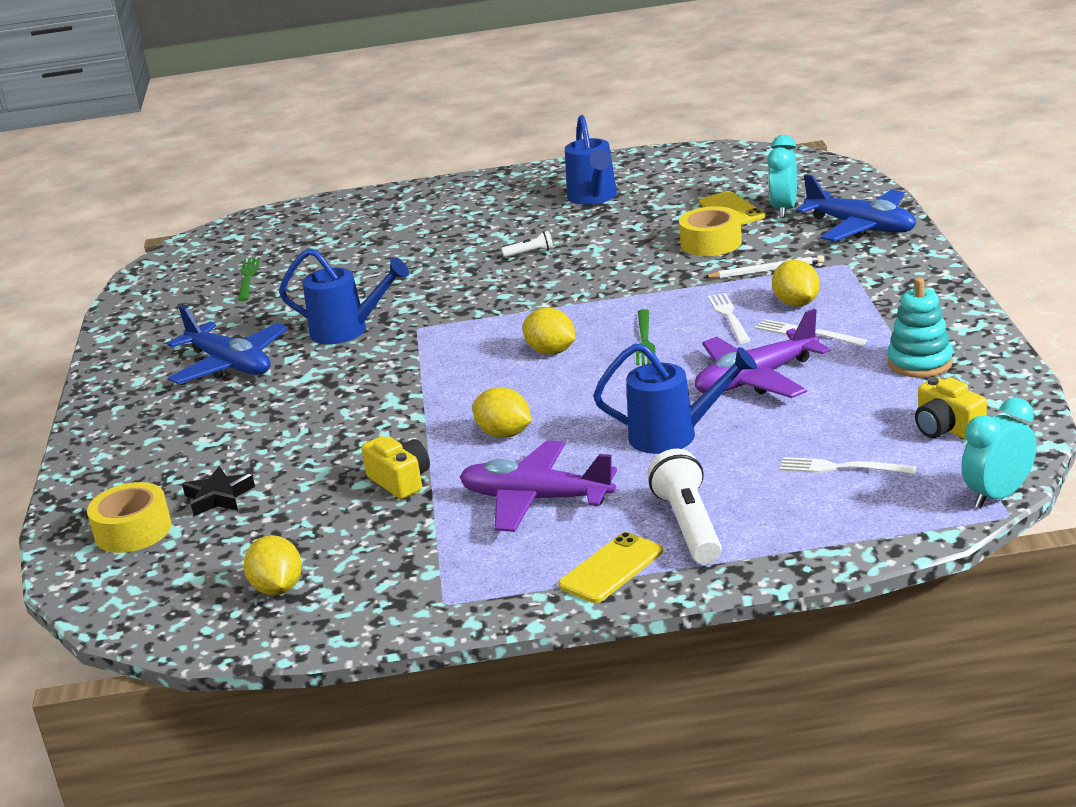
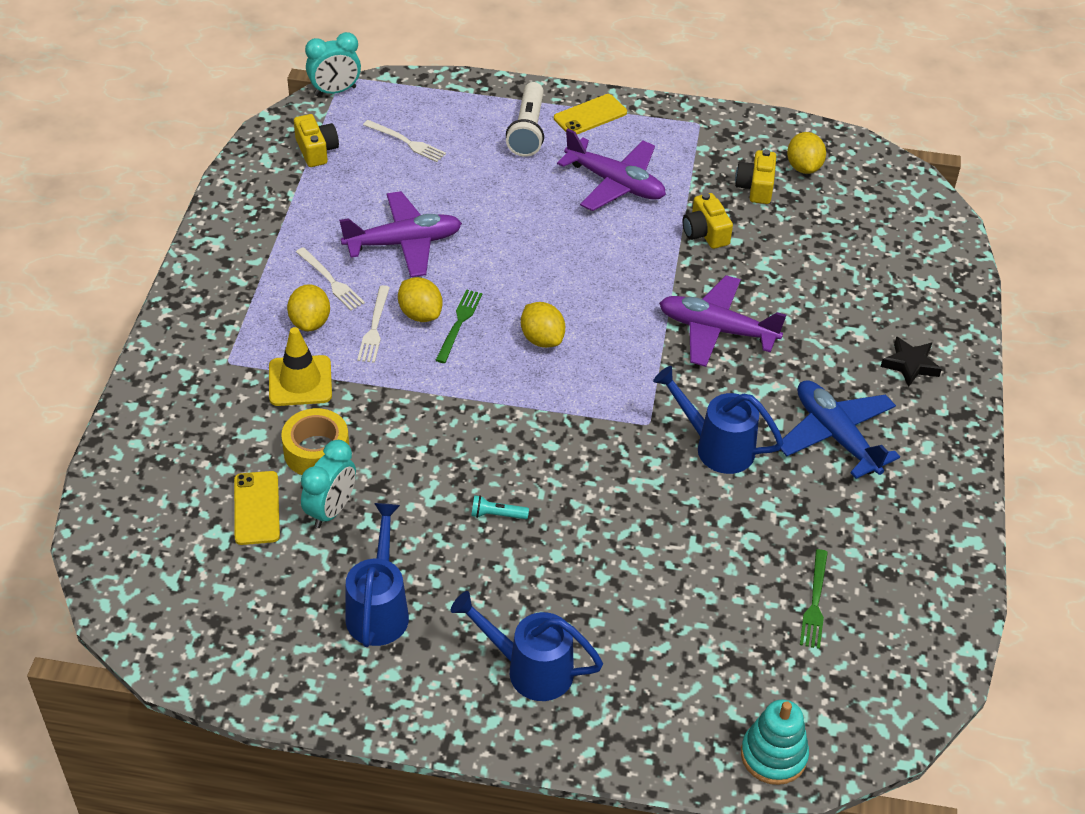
camera: 170 degrees left, 20 degrees up
yellow tape [87,482,172,553] -> none
black star [182,466,255,516] -> black star moved to [881,336,942,387]
yellow lemon [472,387,532,438] -> yellow lemon moved to [398,277,442,322]
white flashlight [502,231,553,257] -> turquoise flashlight [471,495,529,519]
blue watering can [593,343,757,454] -> blue watering can moved to [451,591,603,701]
white pencil [705,255,824,279] -> yellow traffic cone [269,327,332,406]
turquoise clock [767,135,797,218] -> turquoise clock moved to [301,440,356,528]
blue plane [796,174,916,242] -> none
turquoise stacking toy [887,278,953,378] -> turquoise stacking toy moved to [741,699,809,785]
none -> purple plane [659,275,786,367]
none -> yellow camera [735,149,776,204]

